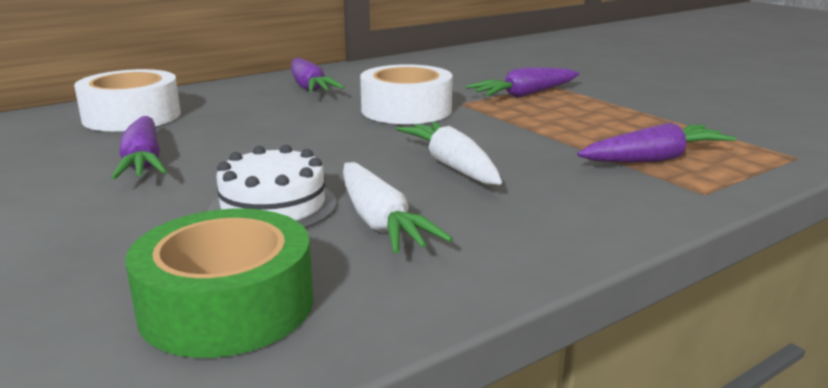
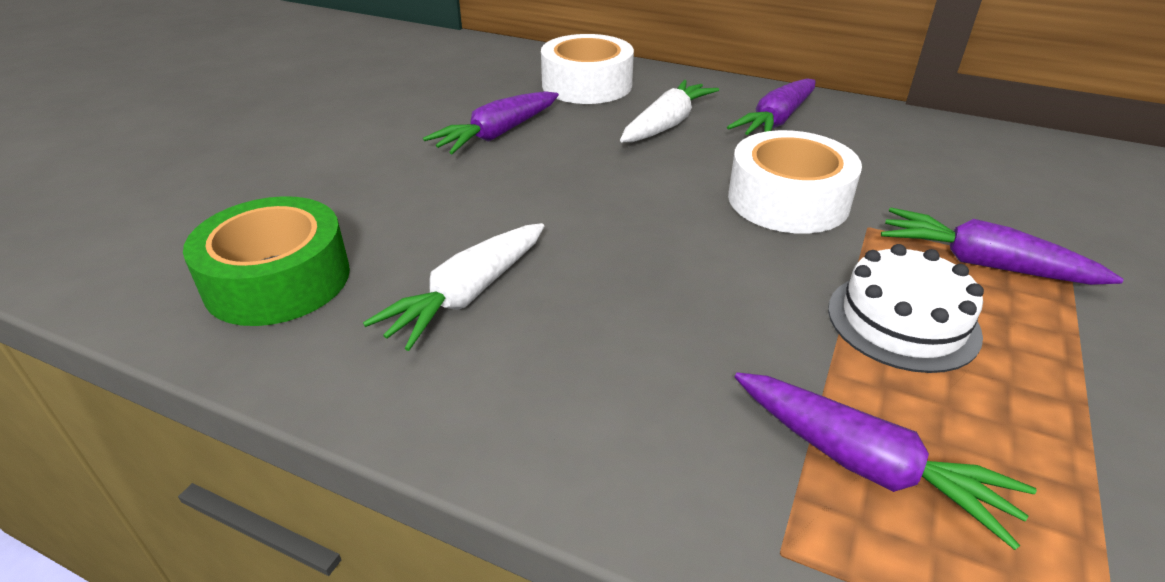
camera: 60 degrees right, 15 degrees up
white cake [208,145,337,229] -> white cake moved to [828,244,984,373]
white carrot [396,122,502,185] -> white carrot moved to [620,80,719,142]

